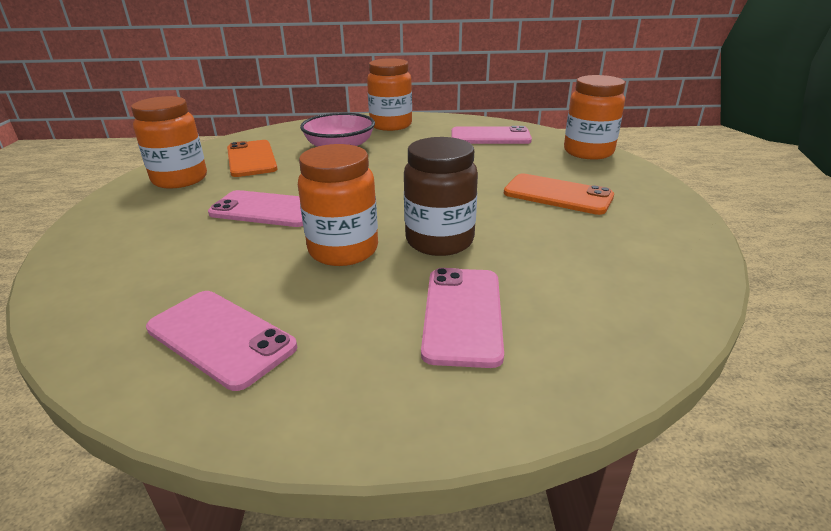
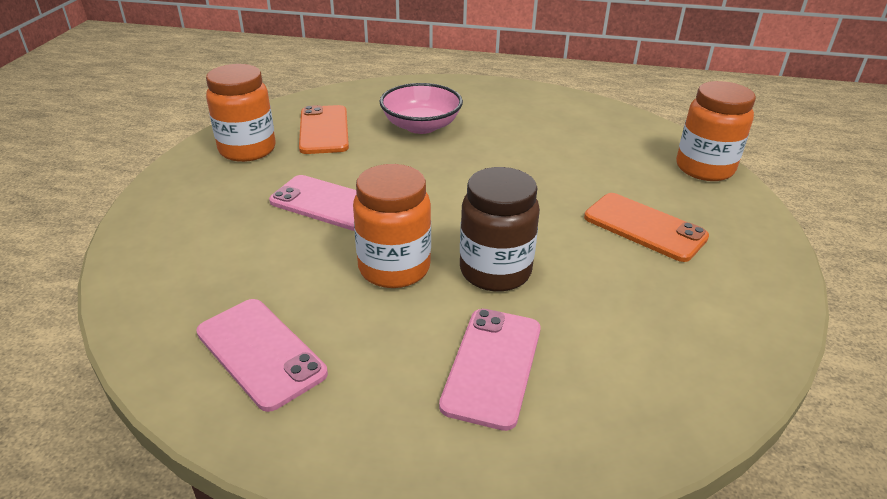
camera: 10 degrees right, 5 degrees up
orange jar [367,58,412,131] -> none
pink phone [452,126,532,144] -> none

